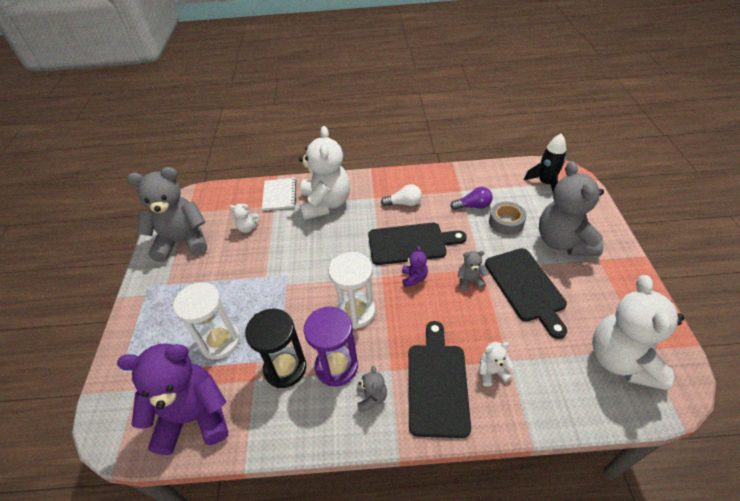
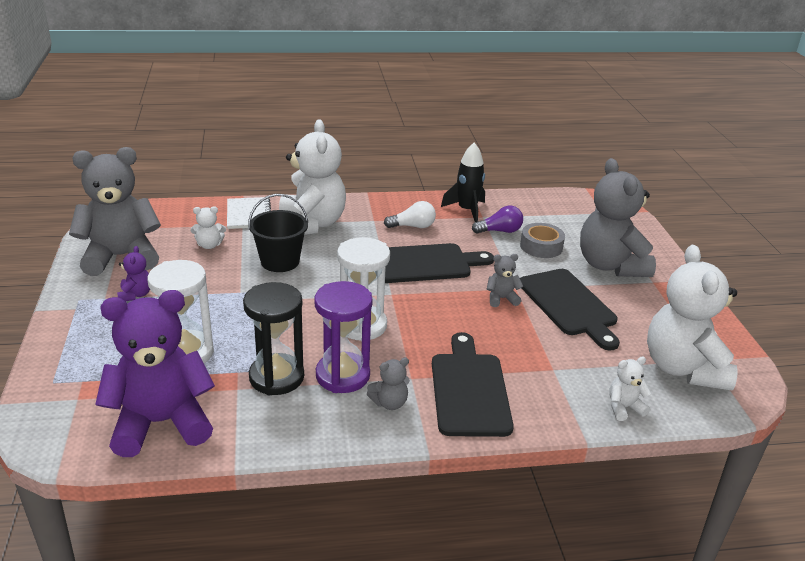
camera: 10 degrees left, 15 degrees down
grey teddy bear [357,366,387,412] -> grey teddy bear turned 75 degrees clockwise [367,357,410,410]
purple teddy bear [402,246,428,287] -> purple teddy bear moved to [117,246,150,301]
white teddy bear [479,342,514,386] -> white teddy bear moved to [609,357,651,421]
black rocket [524,134,566,194] -> black rocket moved to [441,142,485,222]
none -> black bucket [248,194,308,272]

